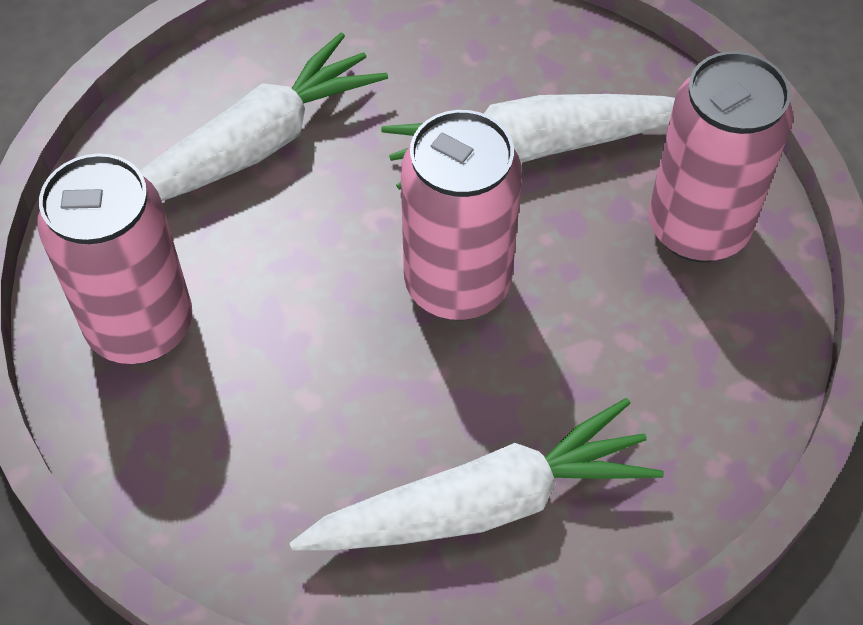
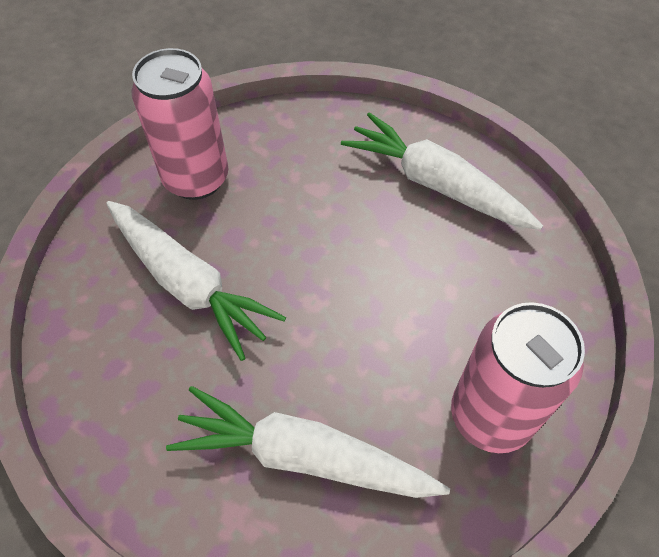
camera: 125 degrees left, 0 degrees up
pink can [401,110,522,320] -> none

